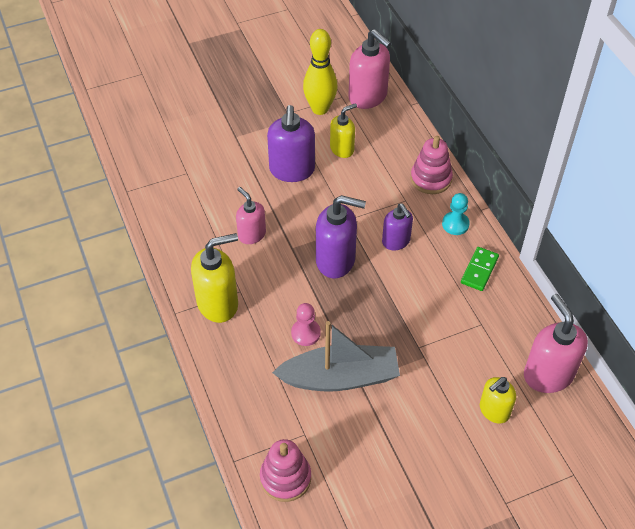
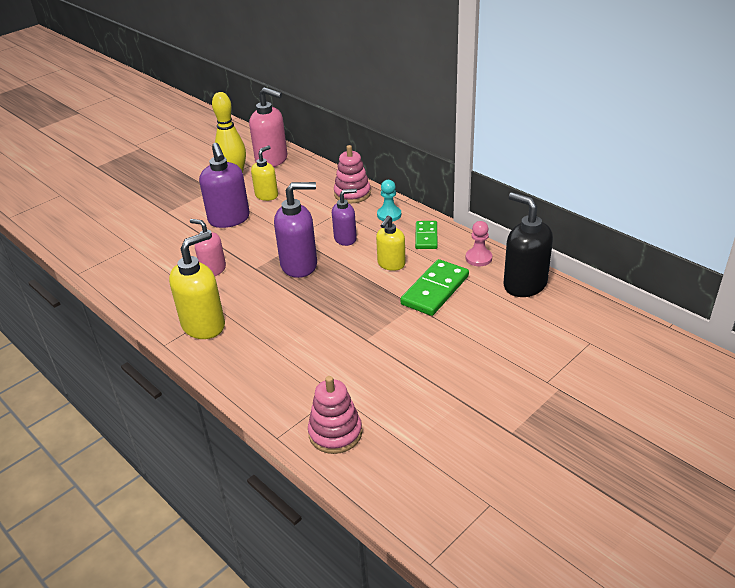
camera: 20 degrees left, 15 degrees down
grey boat [272,321,400,392] -> none
pink pawn [291,303,321,346] -> pink pawn moved to [466,221,492,266]
purple soap dispenser [382,204,413,250] -> purple soap dispenser turned 60 degrees counterclockwise [332,188,357,246]
yellow soap dispenser [480,377,516,424] -> yellow soap dispenser moved to [376,216,406,271]
pink soap dispenser [524,294,588,393] -> black soap dispenser [504,192,553,297]
none -> green domino [400,259,469,316]

